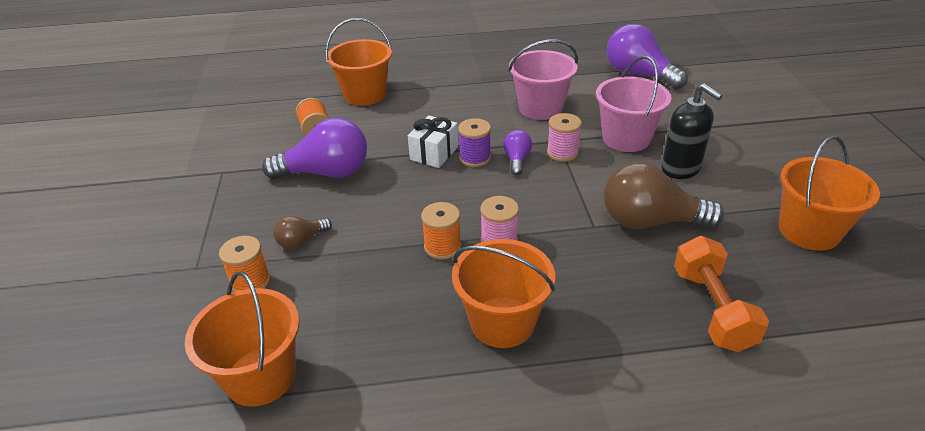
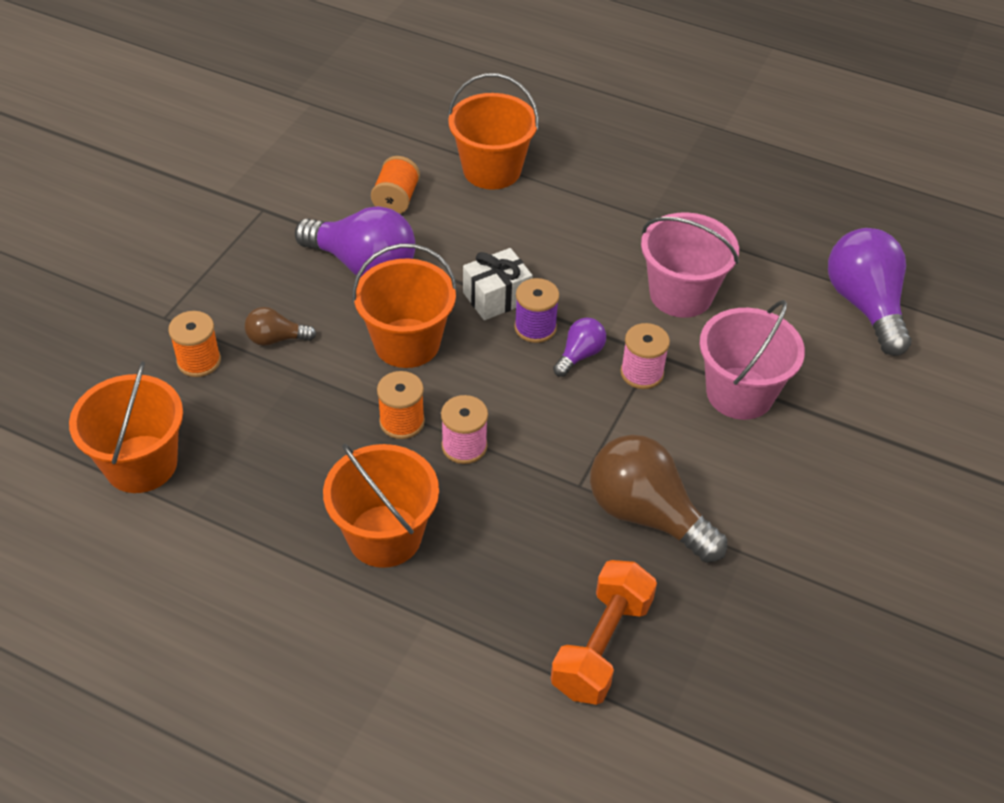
camera: 30 degrees right, 10 degrees up
black soap dispenser [661,83,723,179] -> none
orange bucket [779,136,880,251] -> orange bucket moved to [352,243,457,368]

